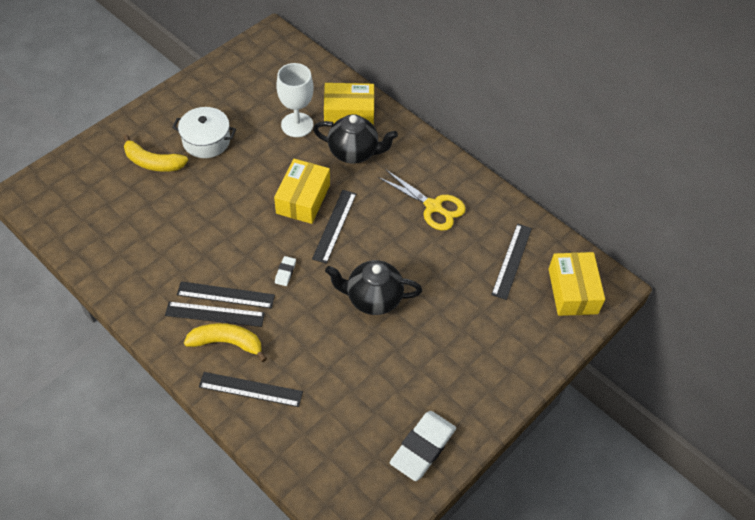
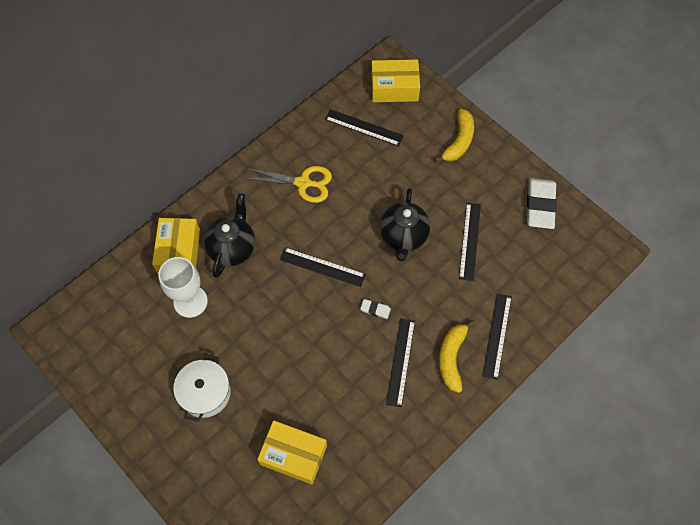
camera: 85 degrees left, 10 degrees up
yellow banana [123,134,188,172] -> yellow banana moved to [434,109,474,162]
black ruler [165,302,265,327] -> black ruler moved to [459,203,481,281]
yellow box [274,159,330,224] -> yellow box moved to [257,420,327,485]
yellow scissors [380,170,466,231] -> yellow scissors turned 60 degrees clockwise [243,166,332,203]
white eraser [390,411,456,481] -> white eraser turned 60 degrees clockwise [527,178,557,229]

